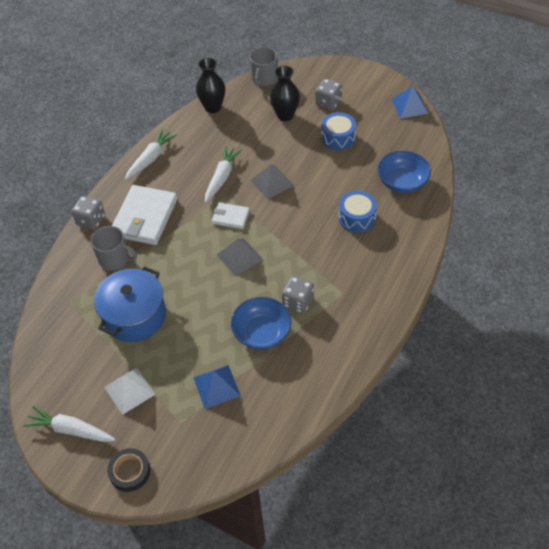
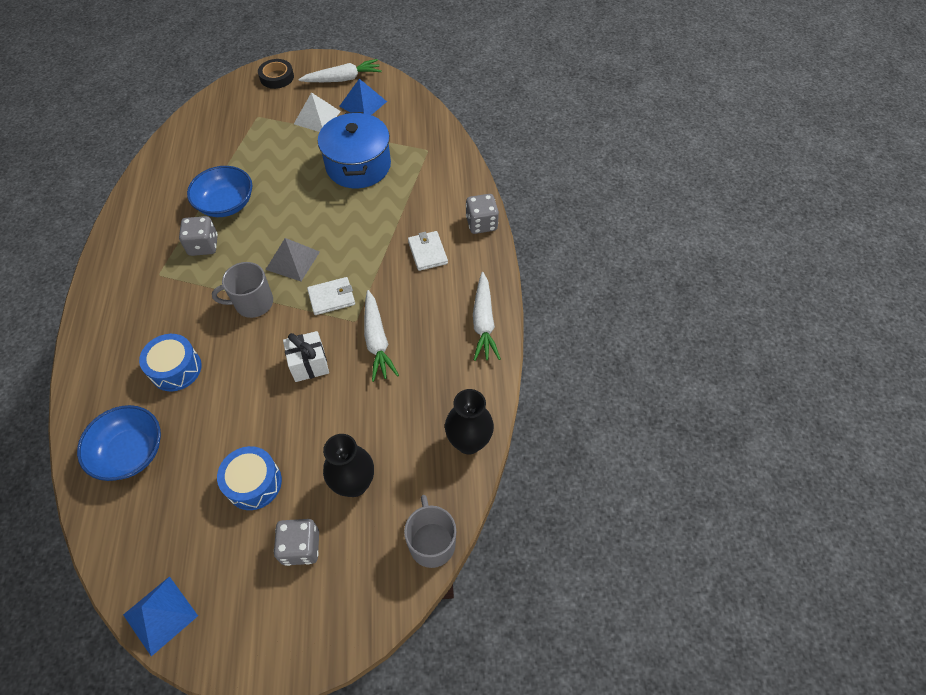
camera: 145 degrees right, 5 degrees up
grey mug [91,226,137,270] -> grey mug moved to [212,262,273,318]
white wallet [112,185,177,245] -> white wallet [408,231,448,271], size x0.52
blue pyramid [193,365,241,409] -> blue pyramid moved to [339,79,387,115]
grey pyramid [251,164,294,199] -> white gift [283,331,329,382]

